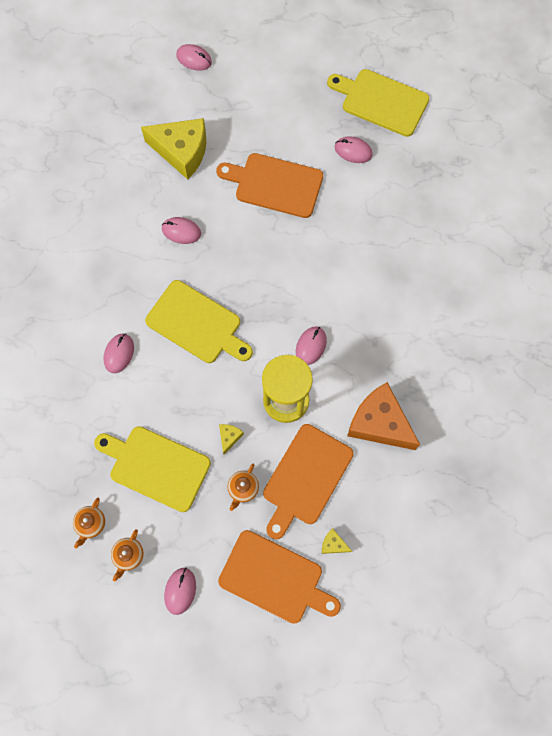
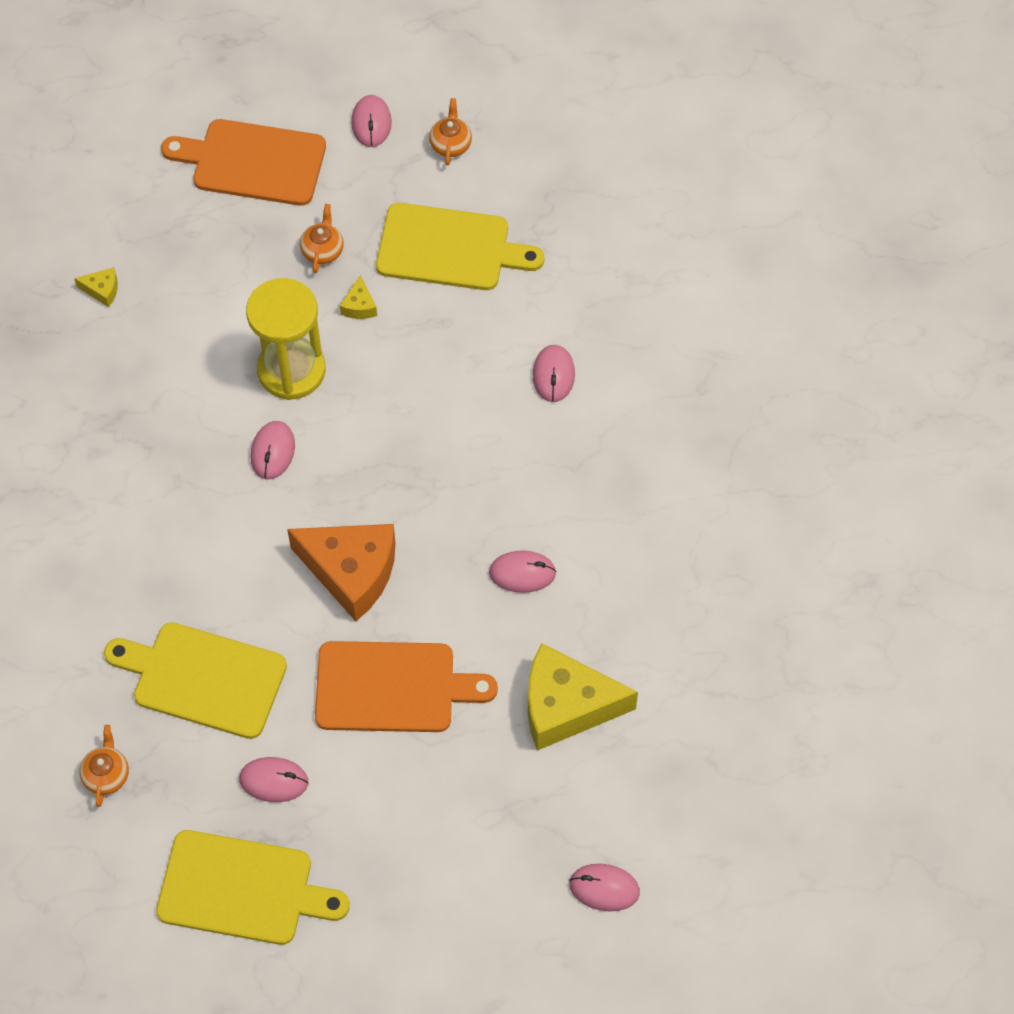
camera: 165 degrees right, 10 degrees down
orange teapot [73,498,105,549] -> orange teapot moved to [79,725,129,807]
yellow cutting board [145,280,253,363] -> yellow cutting board moved to [104,622,287,739]
orange cutting board [263,424,354,539] -> none
yellow cheese [322,528,352,554] -> yellow cheese moved to [74,267,118,307]
orange cheese [347,382,420,450] -> orange cheese moved to [287,524,396,621]

